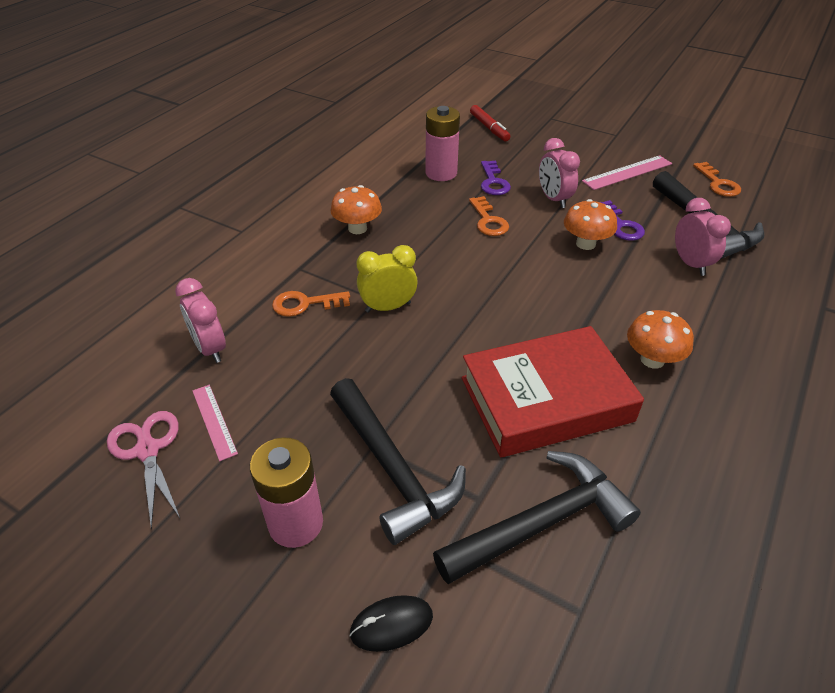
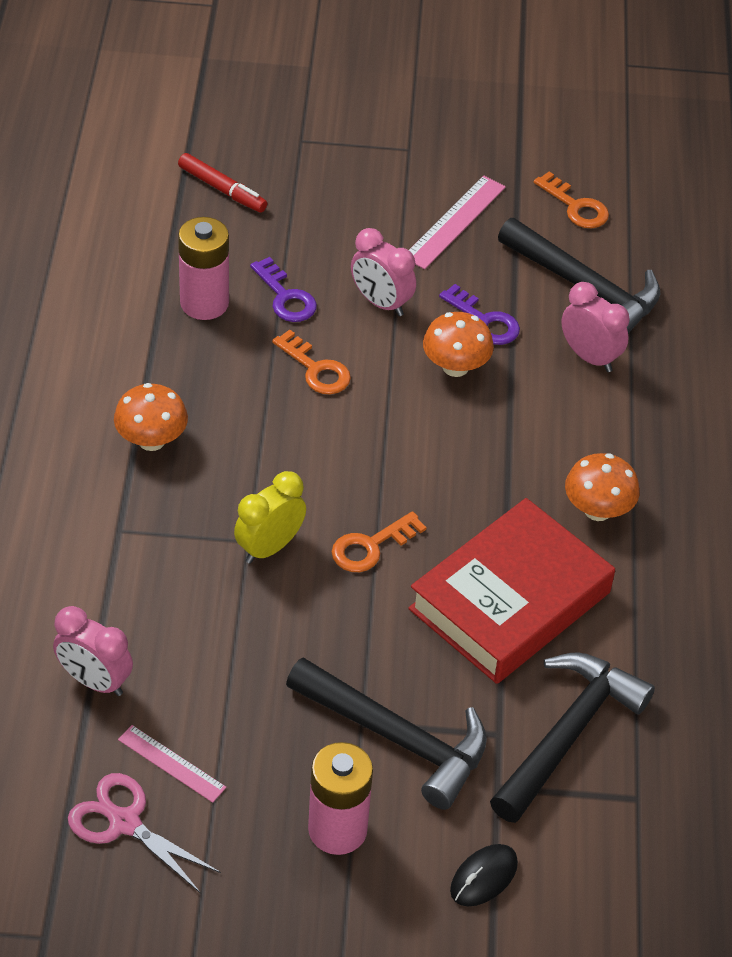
camera: 30 degrees left, 5 degrees up
orange key [272,291,350,317] -> orange key moved to [332,511,427,572]

